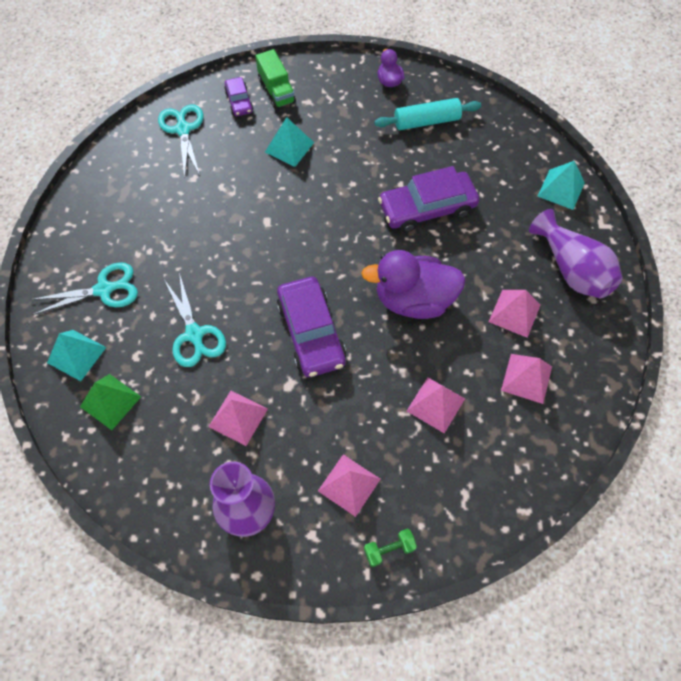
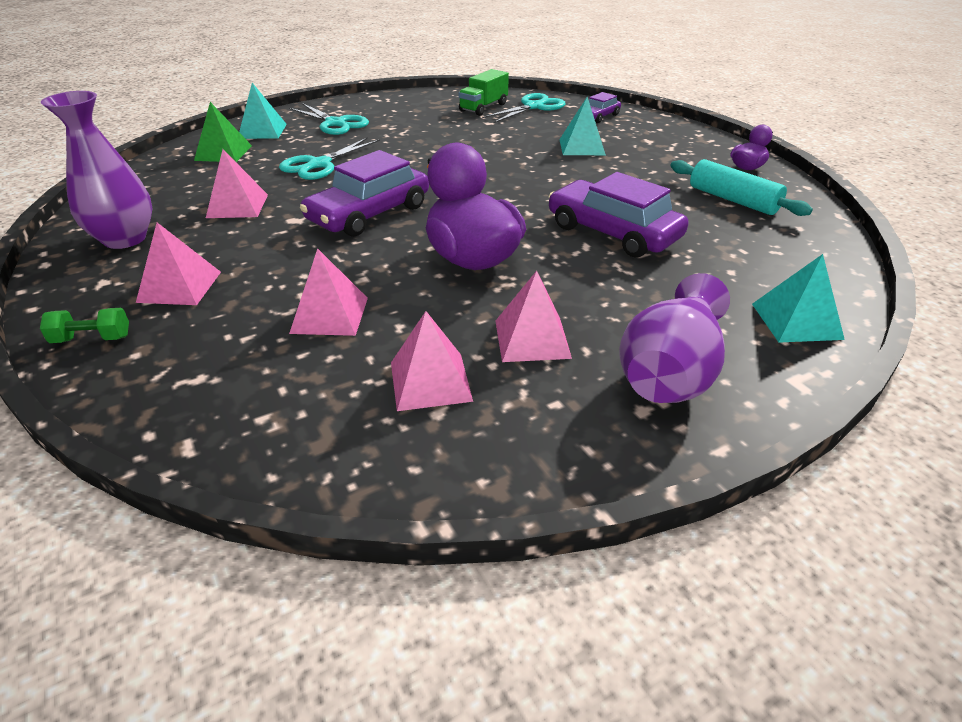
camera: 60 degrees right, 25 degrees down
green truck [256,49,296,109] -> green truck moved to [458,69,509,116]
green dumbbell [364,529,417,567] -> green dumbbell turned 45 degrees counterclockwise [40,308,129,343]

